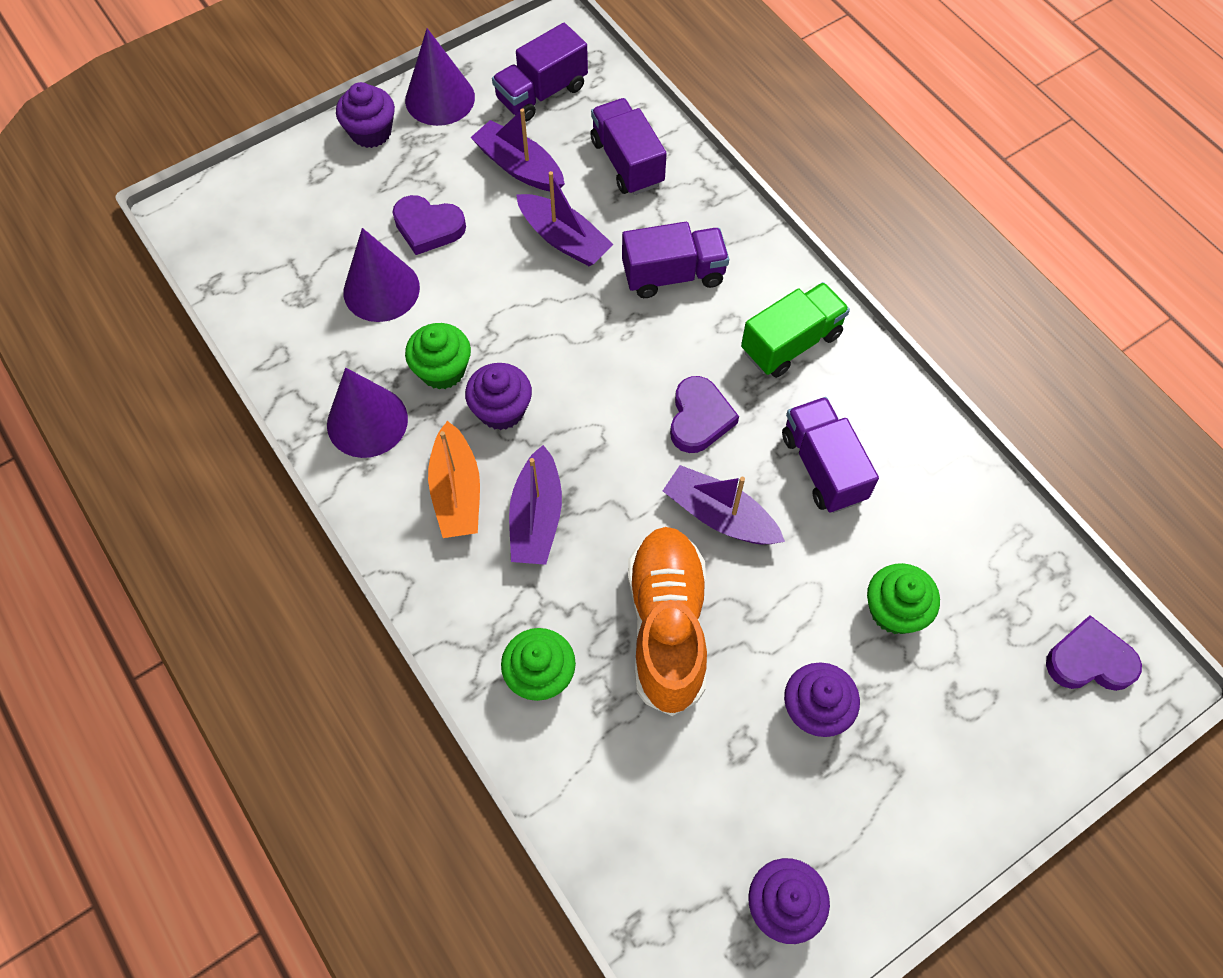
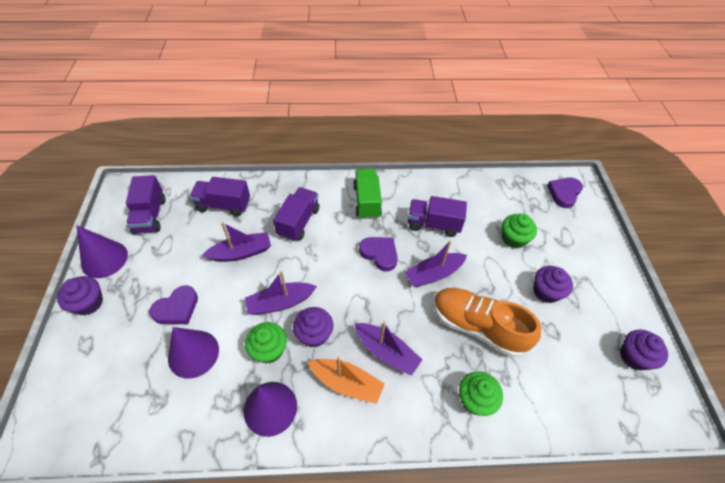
camera: 60 degrees left, 10 degrees down
purple boat [470,108,565,191] -> purple boat moved to [245,271,317,315]

